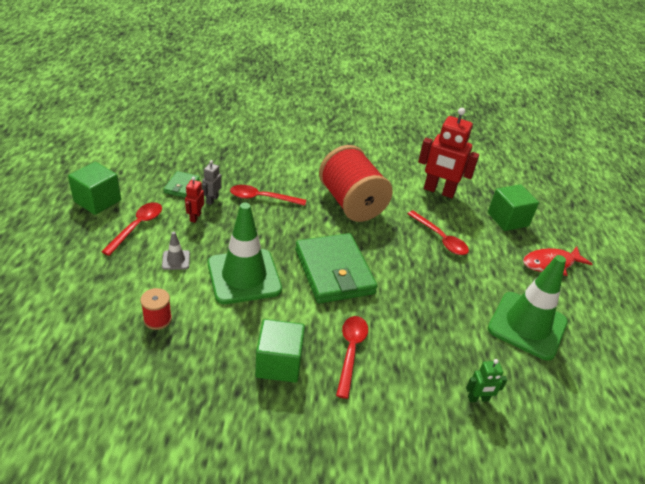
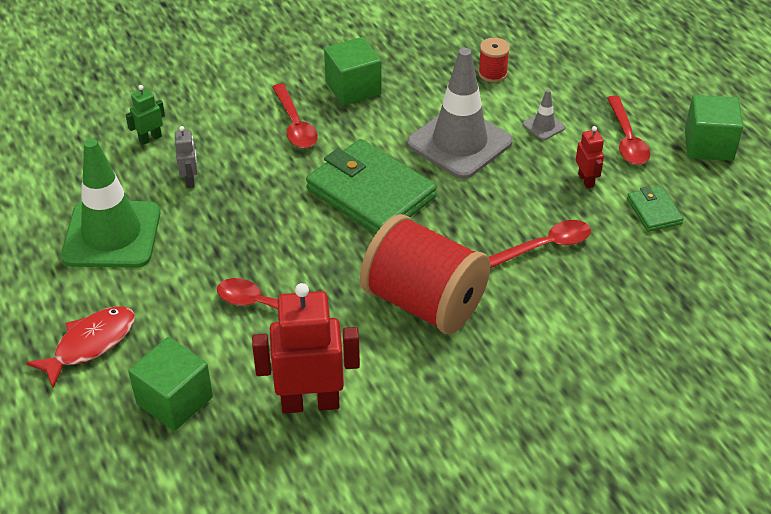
camera: 155 degrees right, 5 degrees up
grey robot [202,160,222,205] -> grey robot moved to [175,126,197,188]
green traffic cone [208,203,282,304] -> grey traffic cone [407,48,513,179]

